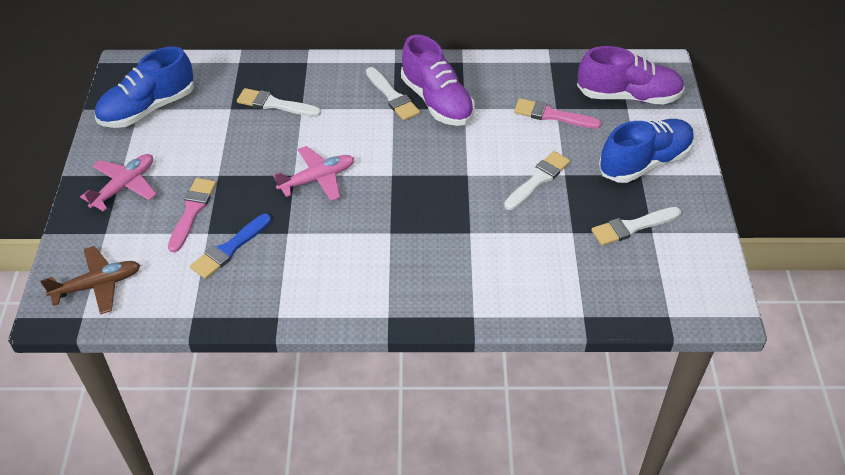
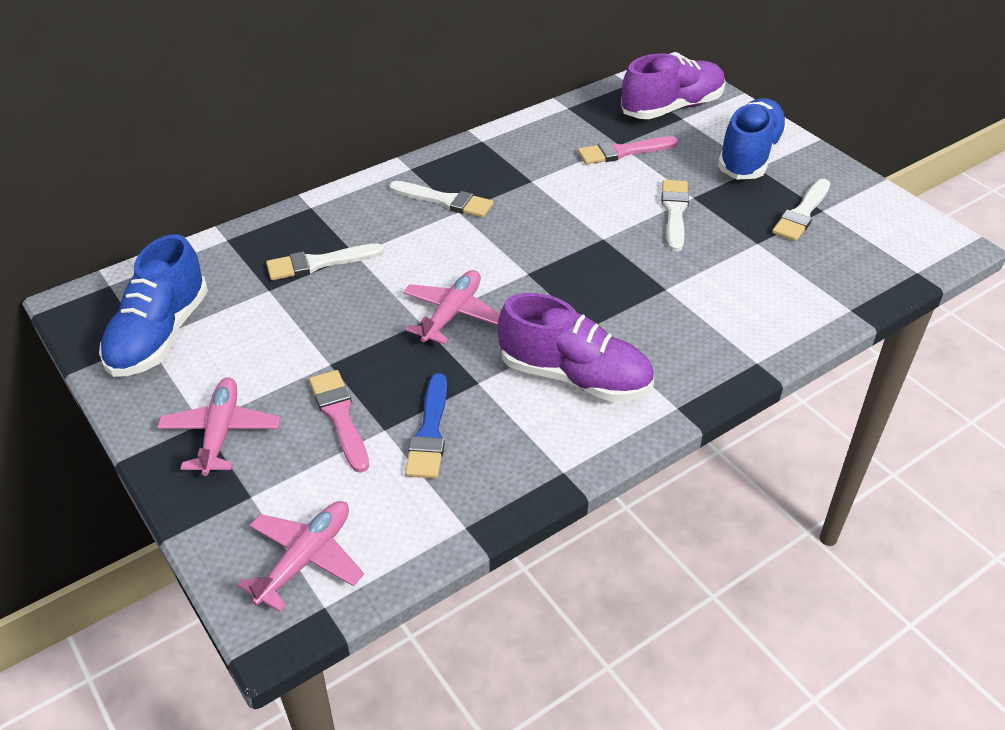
camera: 35 degrees left, 5 degrees down
brown plane [40,246,140,314] -> pink plane [237,501,364,612]
purple shoe [401,35,475,126] -> purple shoe moved to [498,293,654,402]

